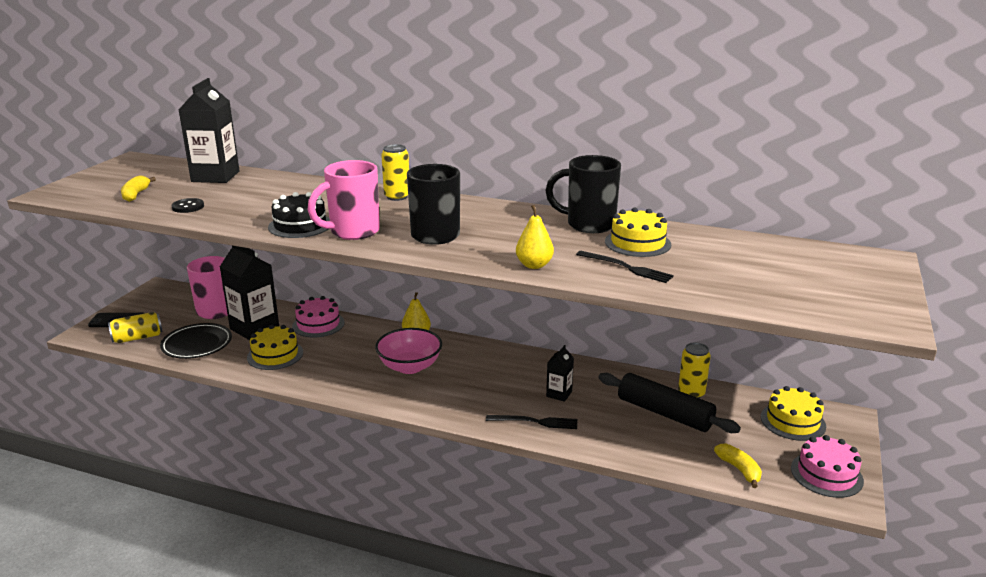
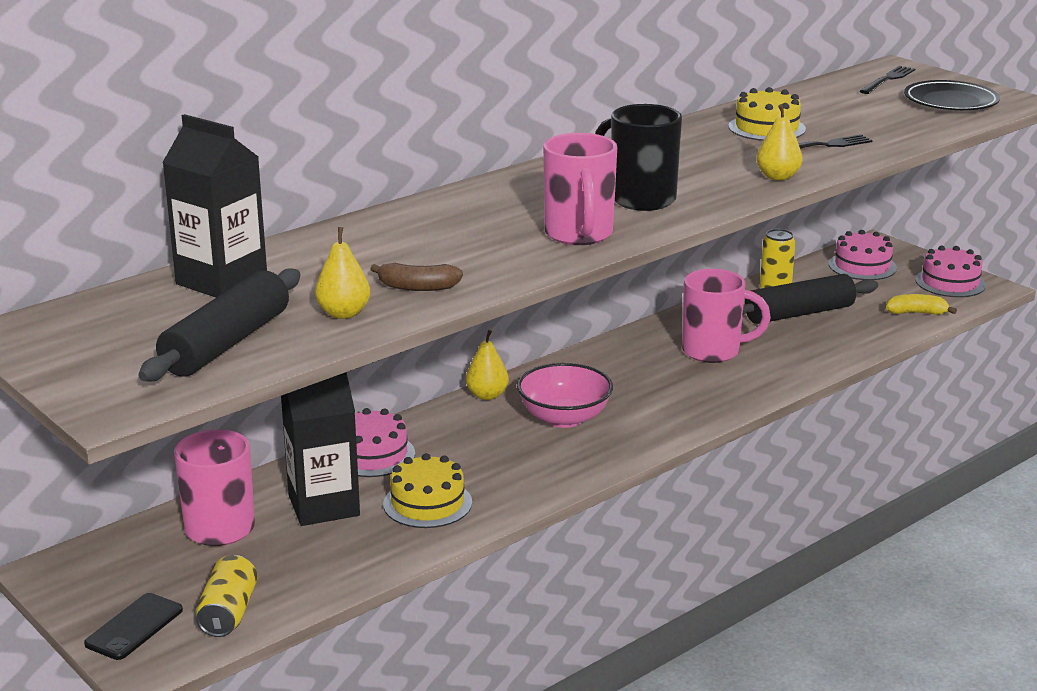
camera: 60 degrees left, 0 degrees up
yellow banana [121,175,156,202] -> black rolling pin [138,269,301,381]
black plate [160,323,232,359] -> black plate moved to [904,80,1000,110]
black button [171,198,204,213] -> yellow pear [315,227,370,319]
black cake [268,192,330,238] -> none
yellow can [381,144,409,201] -> none
black fork [486,415,577,429] -> black fork moved to [860,66,915,94]
black mug [545,155,621,233] -> none
black carton [546,345,574,402] -> pink mug [682,269,771,363]
yellow cake [761,386,826,441] -> pink cake [829,230,897,280]
none -> brown banana [370,263,463,291]

